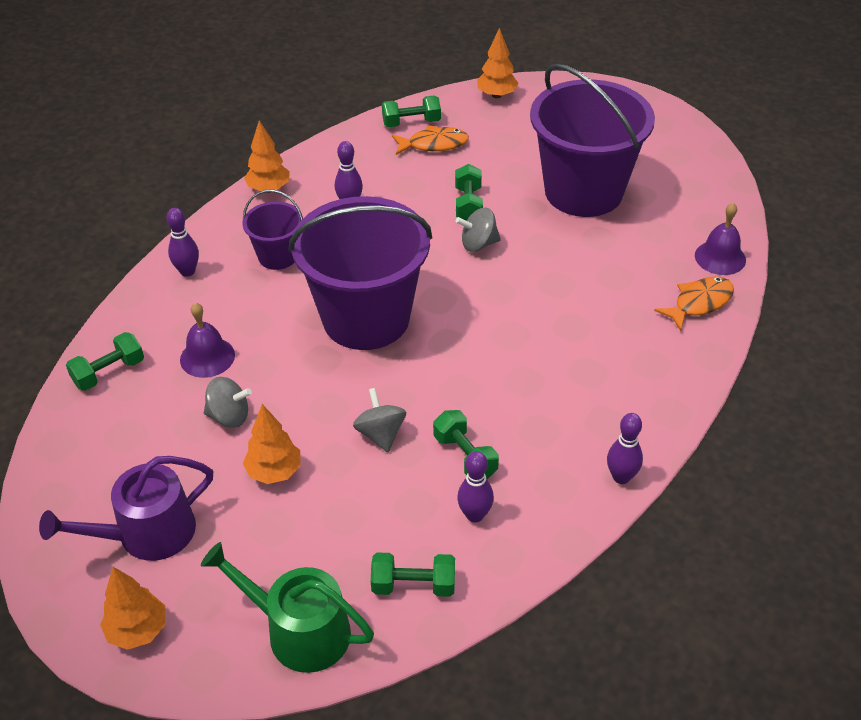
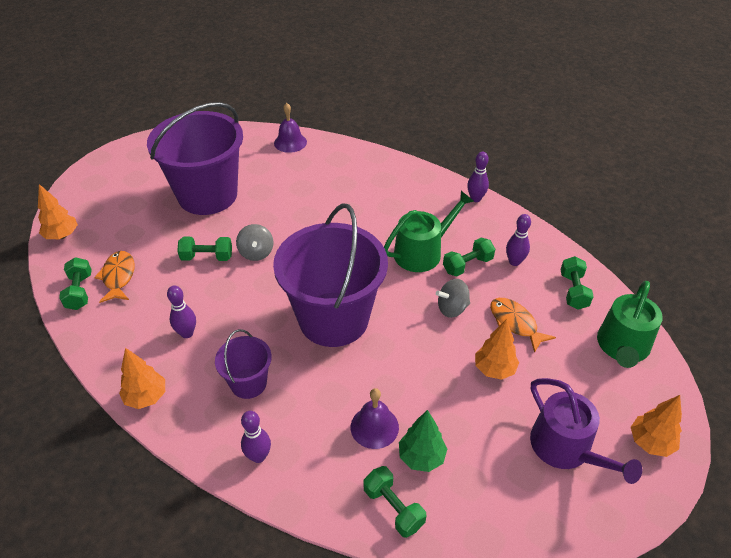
camera: 90 degrees left, 0 degrees up
grey spinning top [204,377,252,428] -> none
orange fish [654,276,734,331] -> orange fish moved to [490,298,556,353]
none -> green watering can [384,191,474,272]
none -> green tree [399,410,447,472]

